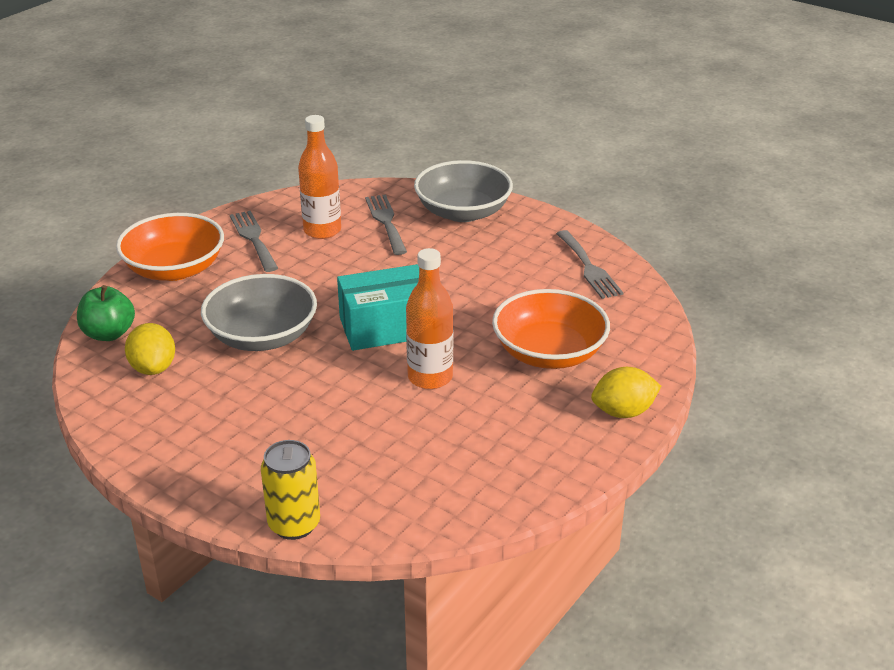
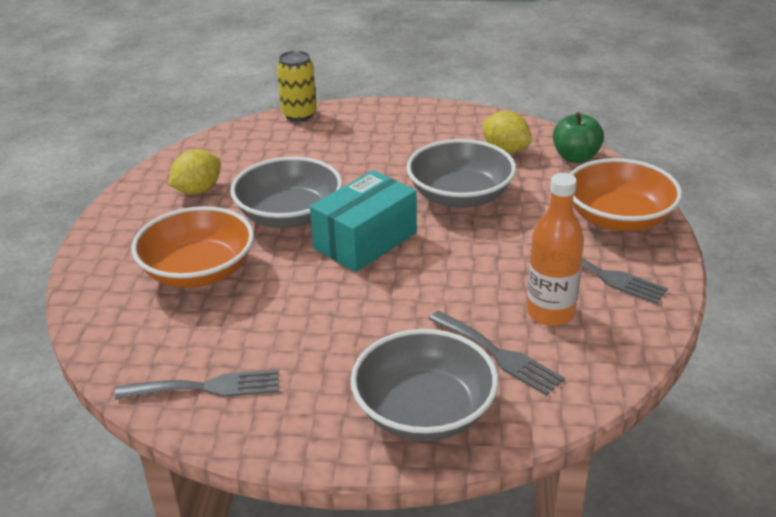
camera: 150 degrees right, 0 degrees up
orange bottle [406,248,453,389] -> grey bowl [230,157,342,228]
grey fork [556,230,623,299] -> grey fork turned 135 degrees clockwise [115,369,279,399]
yellow lemon [591,367,661,418] -> yellow lemon moved to [168,149,221,194]

